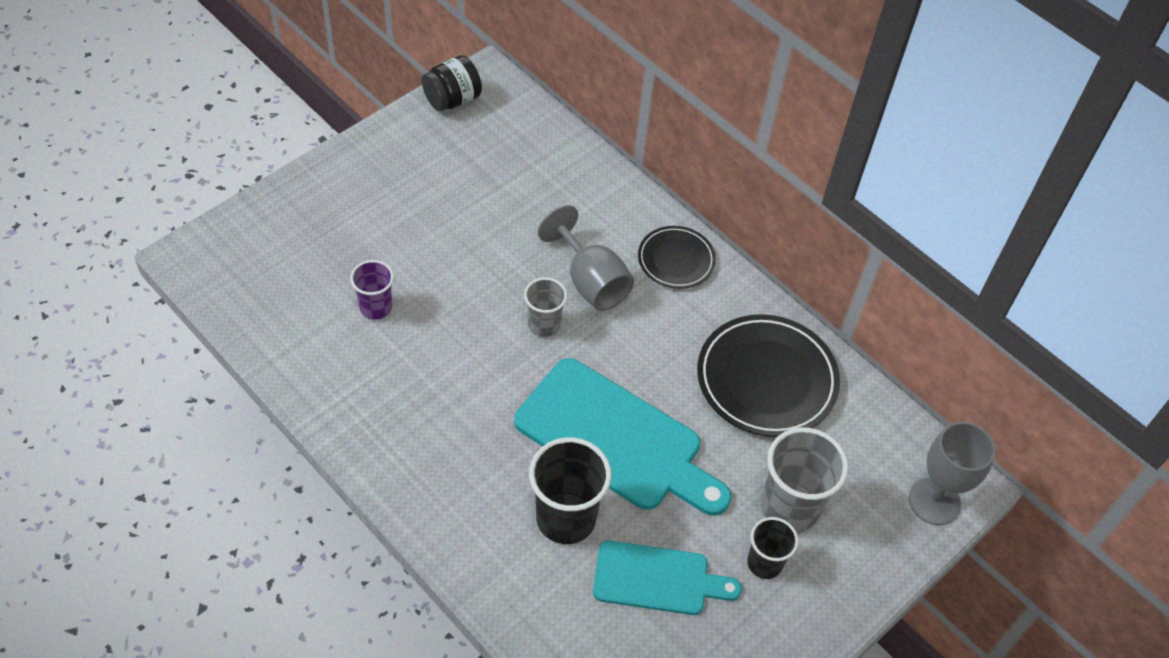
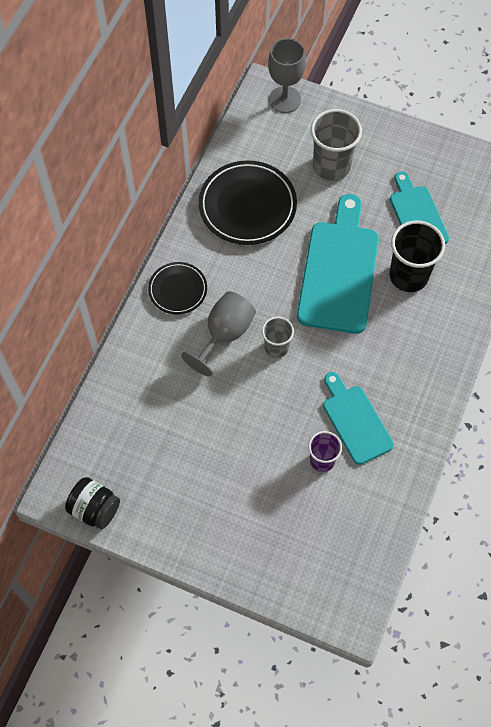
camera: 110 degrees left, 10 degrees up
black cup [747,517,799,579] -> none
none -> turquoise cutting board [323,372,394,465]

